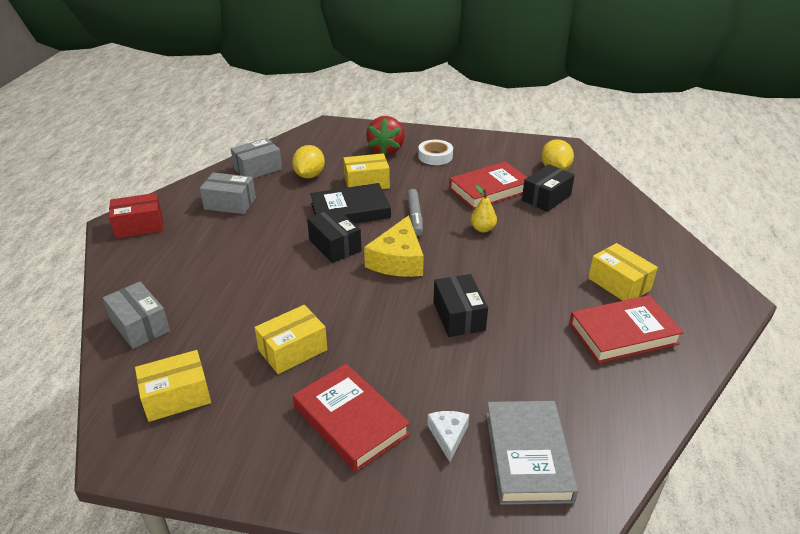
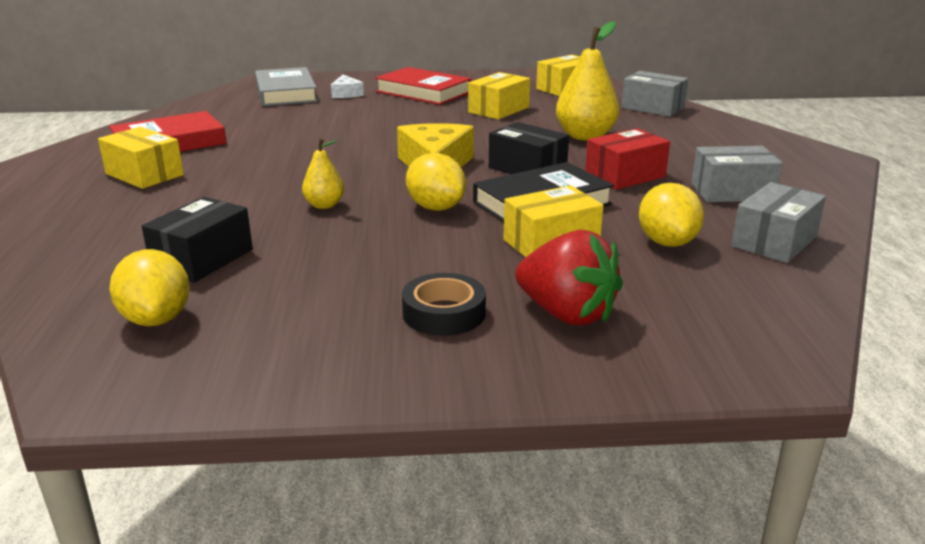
camera: 165 degrees right, 10 degrees down
red box [109,193,163,239] -> red box moved to [585,128,670,190]
red strawberry [366,116,405,155] -> red strawberry turned 135 degrees clockwise [515,230,623,326]
grey marker [407,189,423,236] -> yellow lemon [406,153,466,211]
white tape [418,140,453,165] -> black tape [402,273,486,336]
black box [433,274,488,337] -> none
red book [449,162,528,210] -> none
none -> yellow pear [556,21,619,141]

